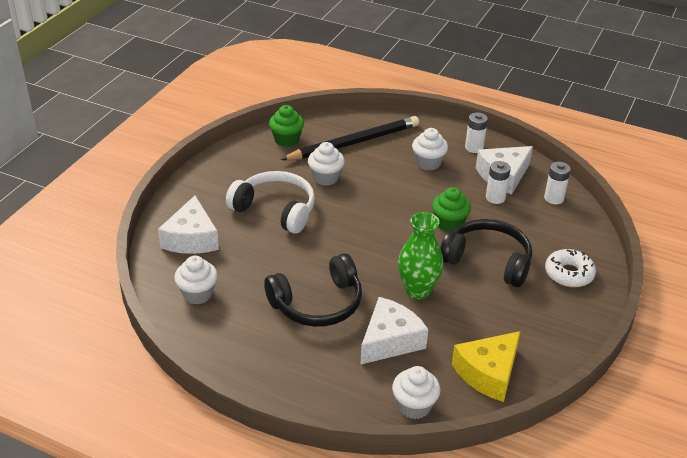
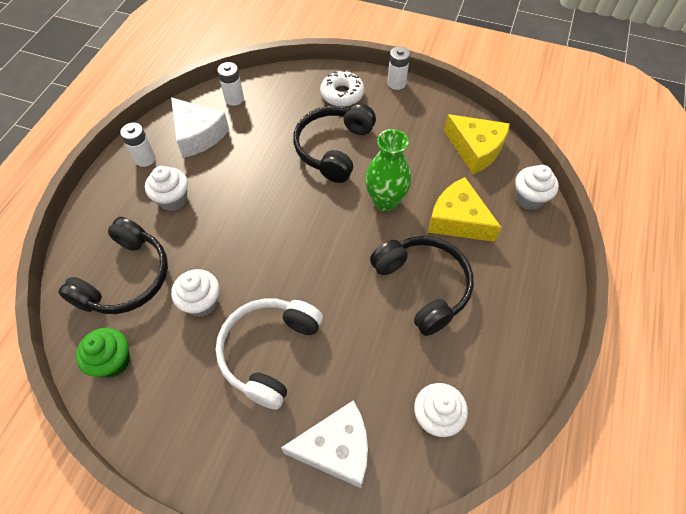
camera: 95 degrees left, 20 degrees up
black pencil [281,116,419,160] -> black headphones [58,217,168,314]
white cheese [360,297,428,365] -> yellow cheese [428,177,502,242]
green cupcake [432,187,471,232] -> none
white battery [486,161,511,204] -> white battery moved to [387,46,410,90]

